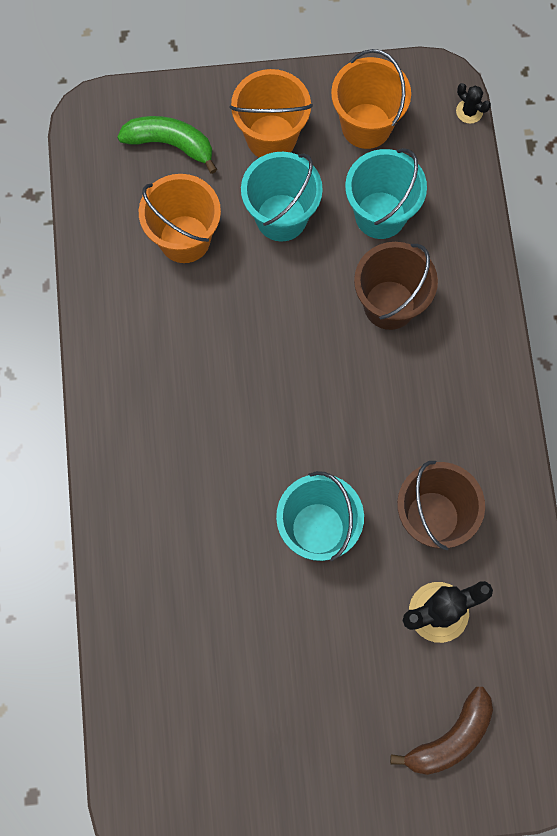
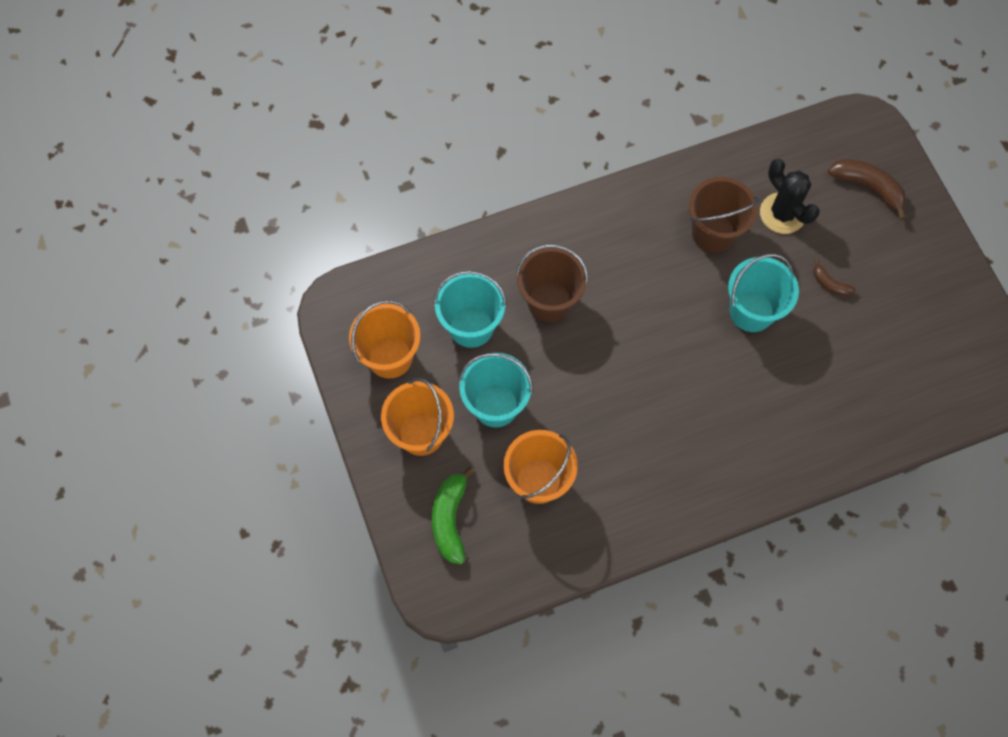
camera: 105 degrees left, 5 degrees down
black cactus [456,83,491,124] -> none
none -> brown banana [814,259,855,296]

